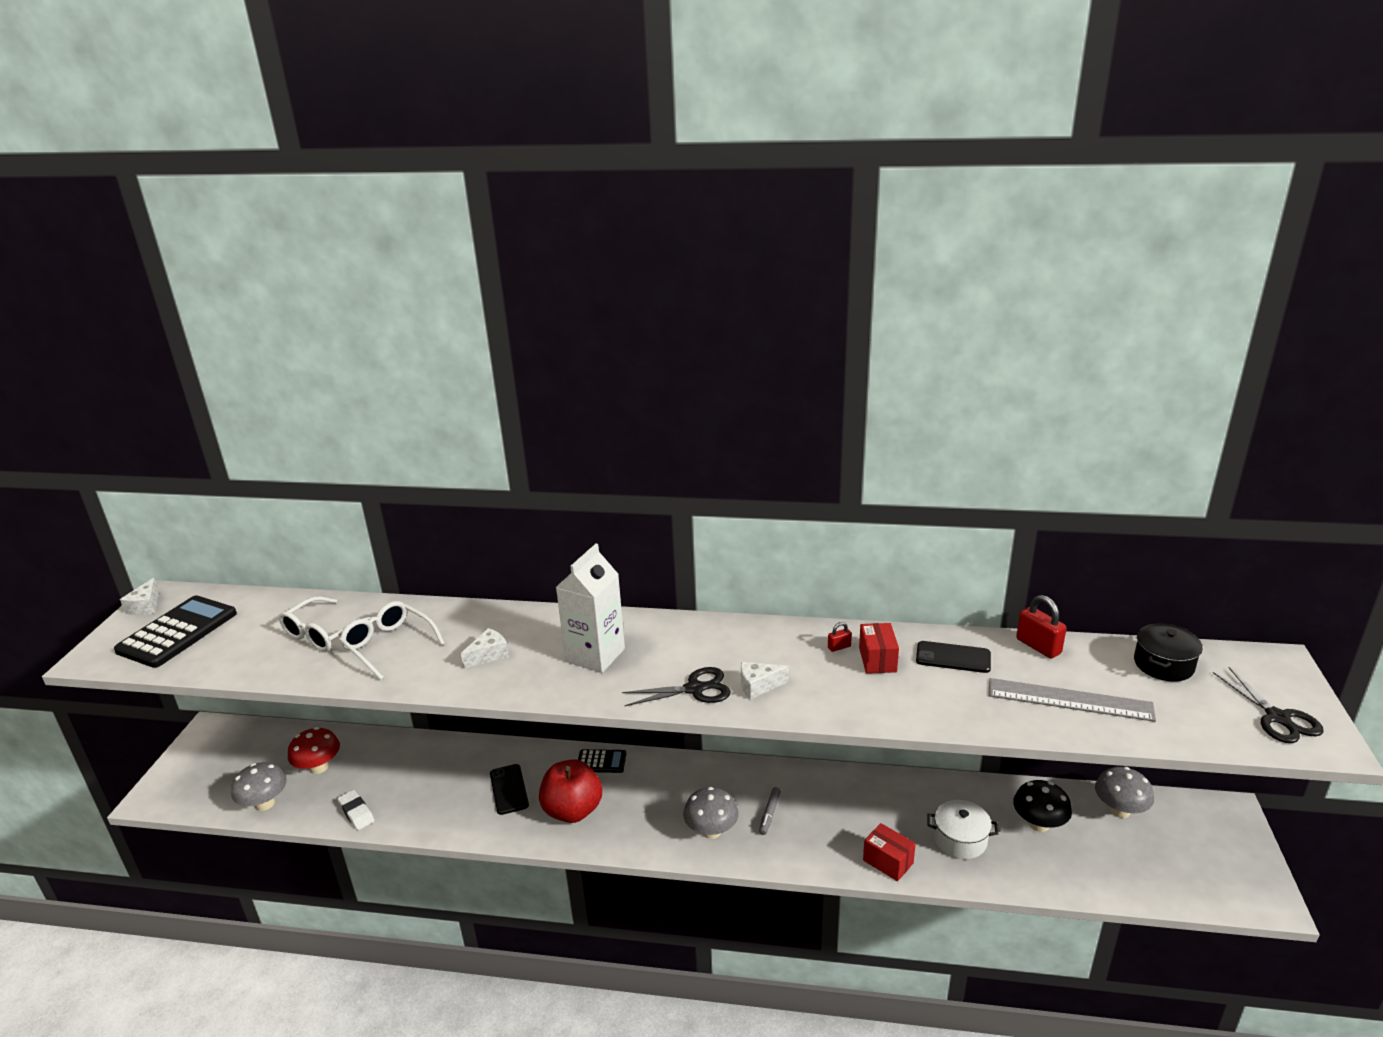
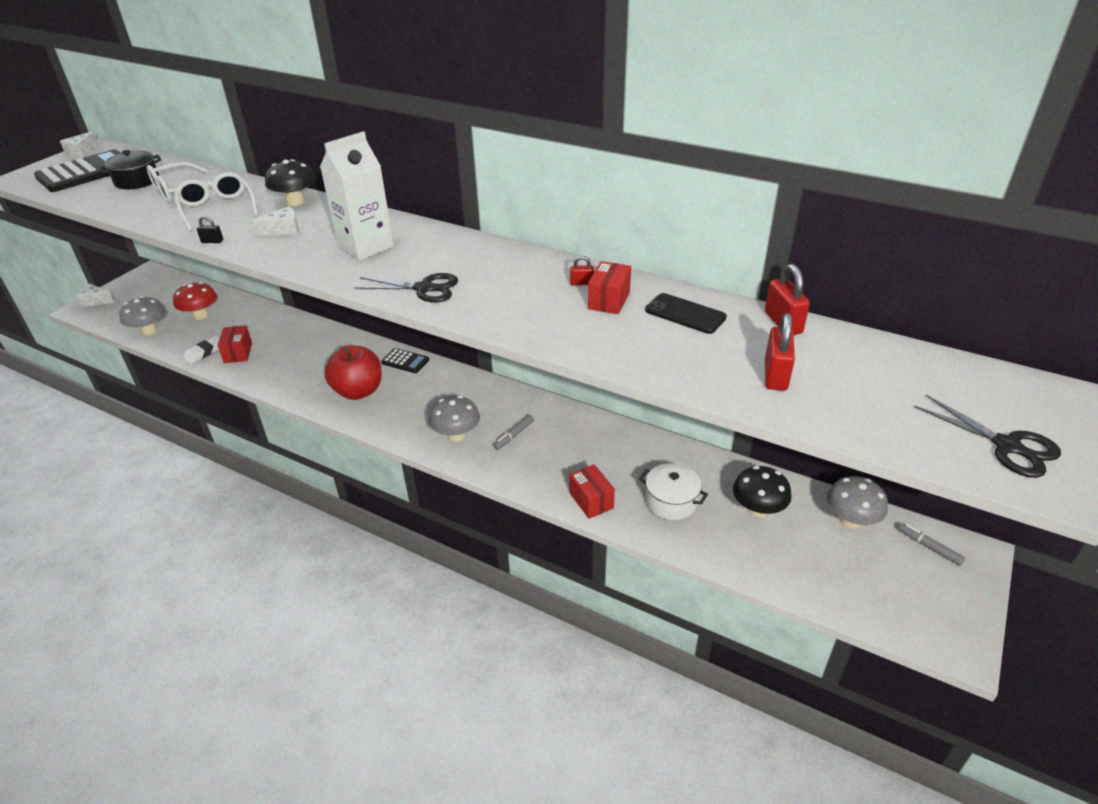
camera: 20 degrees right, 10 degrees up
white eraser [337,790,374,830] -> white eraser turned 60 degrees clockwise [183,336,220,364]
black phone [490,764,529,815] -> none
white cheese [741,662,789,699] -> white cheese moved to [76,284,115,307]
grey ruler [989,678,1156,722] -> red padlock [765,313,795,391]
black pot [1134,623,1203,682] -> black pot moved to [99,150,161,189]
black scissors [1213,667,1324,743] -> black scissors turned 45 degrees counterclockwise [914,395,1061,478]
none -> black padlock [197,216,223,243]
none -> red box [217,325,252,363]
none -> black mushroom [265,159,316,206]
none -> grey marker [898,523,965,566]

